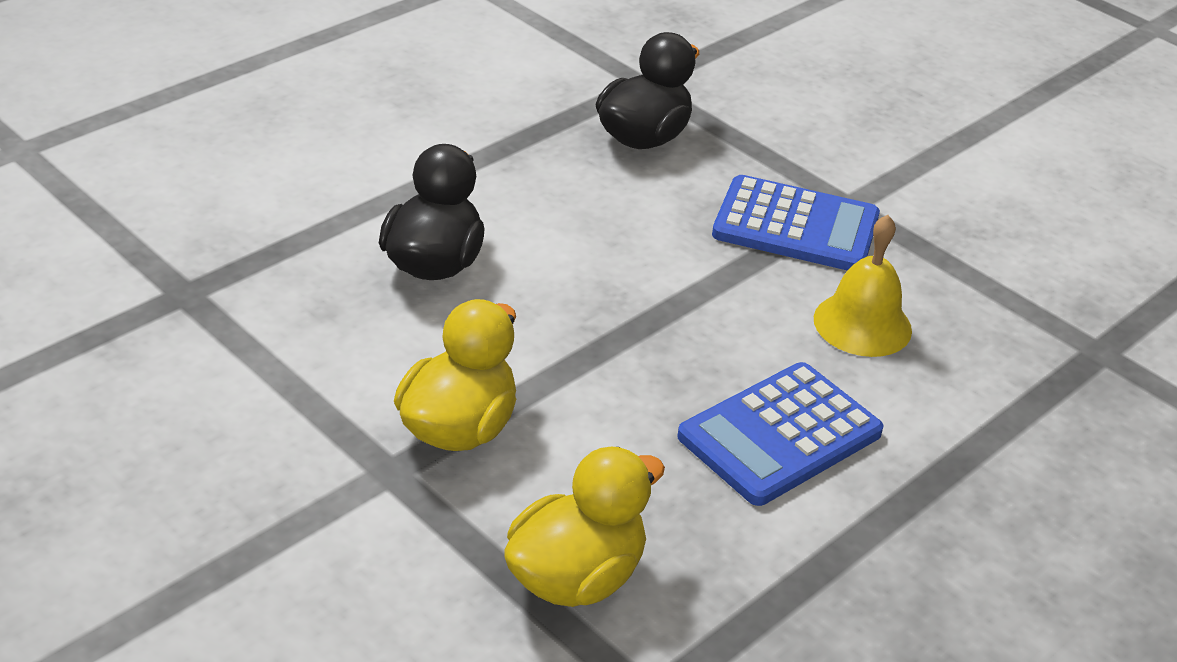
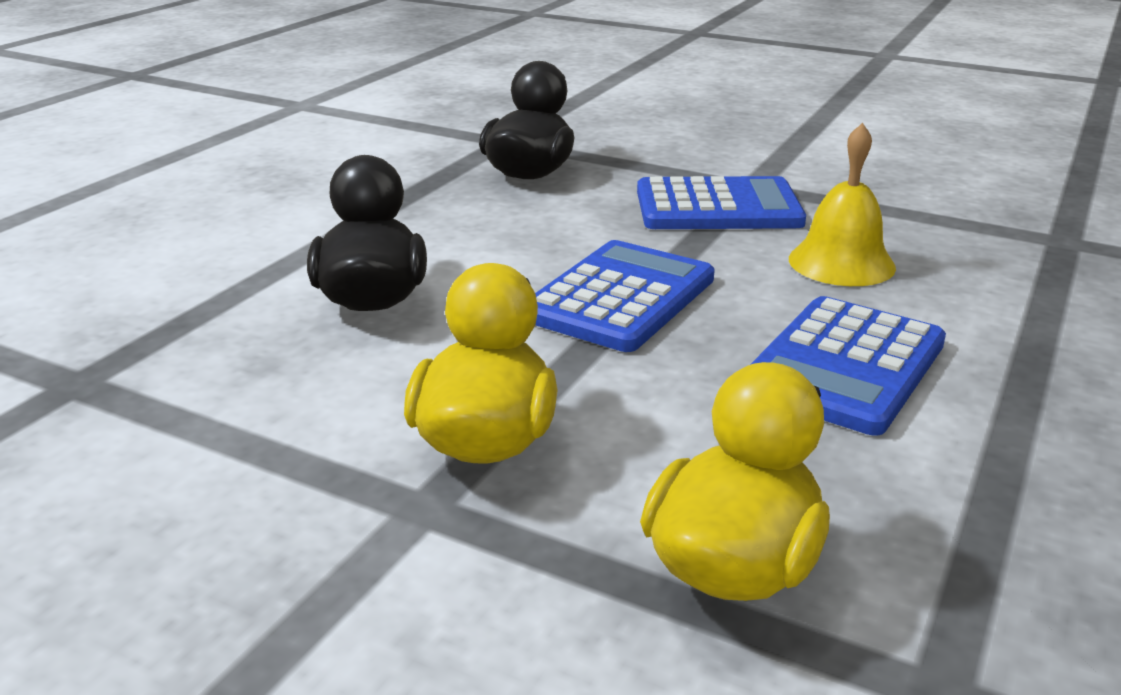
camera: 15 degrees left, 10 degrees down
none -> blue calculator [535,240,715,352]

